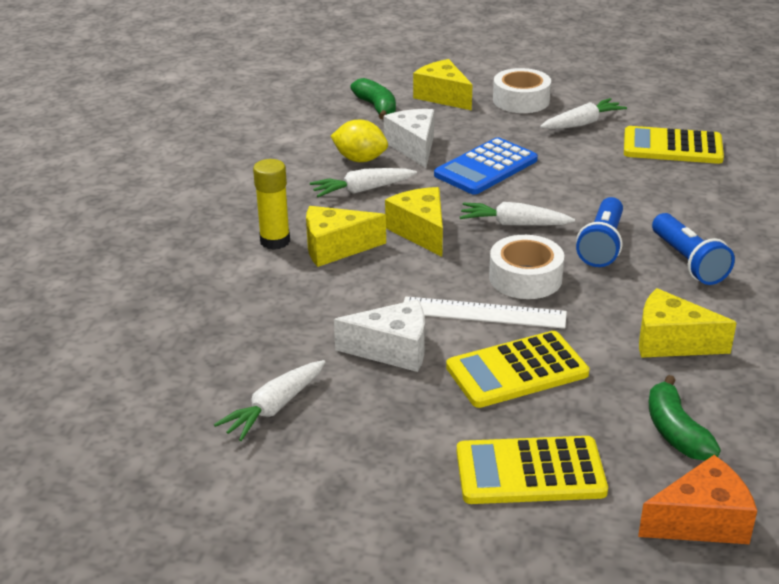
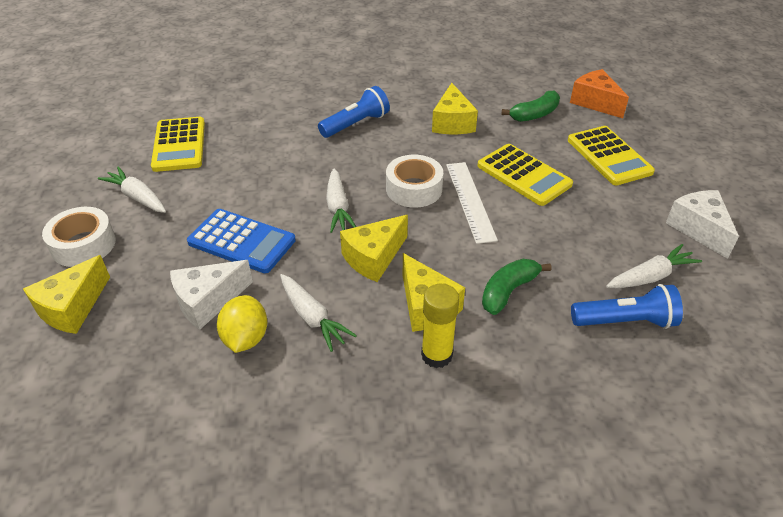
camera: 110 degrees left, 10 degrees up
white carrot [214,360,325,441] -> white carrot turned 45 degrees counterclockwise [606,244,702,288]
white cheese [334,299,425,372] -> white cheese moved to [666,190,739,259]
green banana [350,78,396,119] -> green banana moved to [482,259,551,315]
blue flashlight [576,197,623,267] -> blue flashlight moved to [571,284,683,329]

